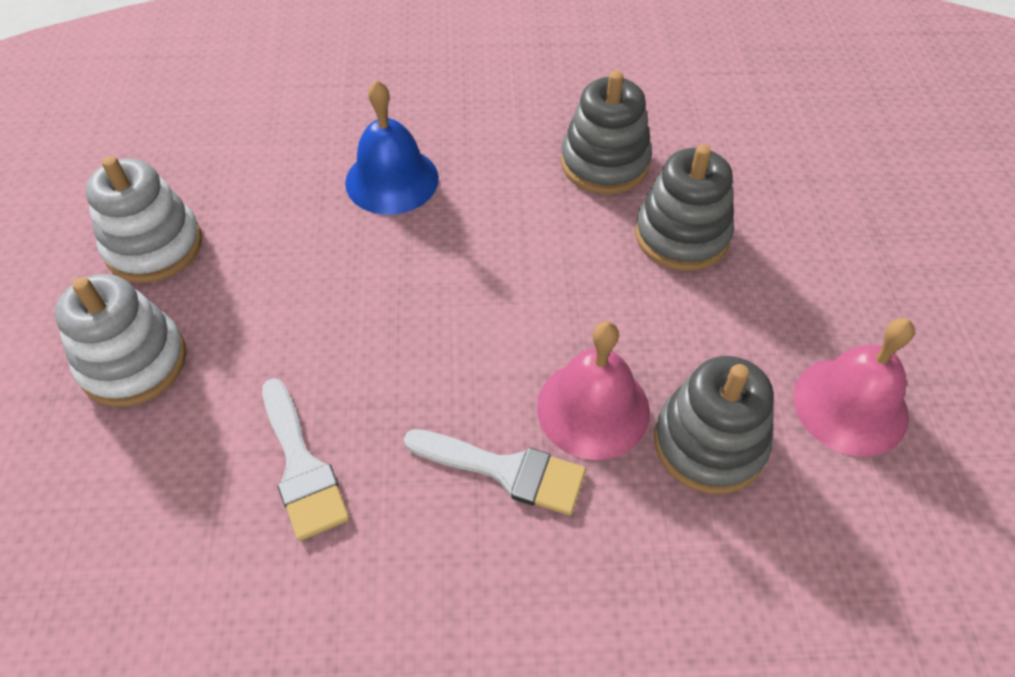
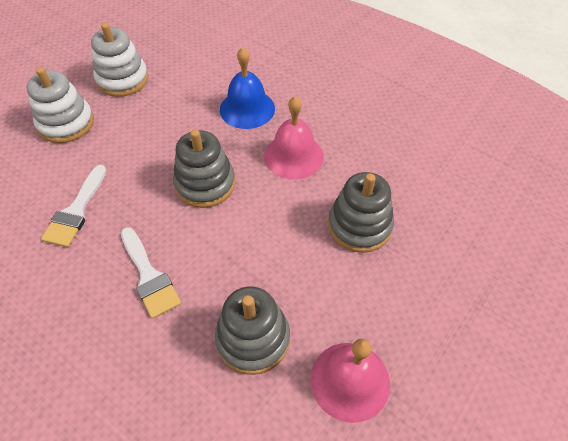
camera: 40 degrees right, 0 degrees up
pink bell [537,321,650,460] -> pink bell moved to [264,96,324,180]
grey stacking toy [561,71,652,194] -> grey stacking toy moved to [173,129,235,208]

